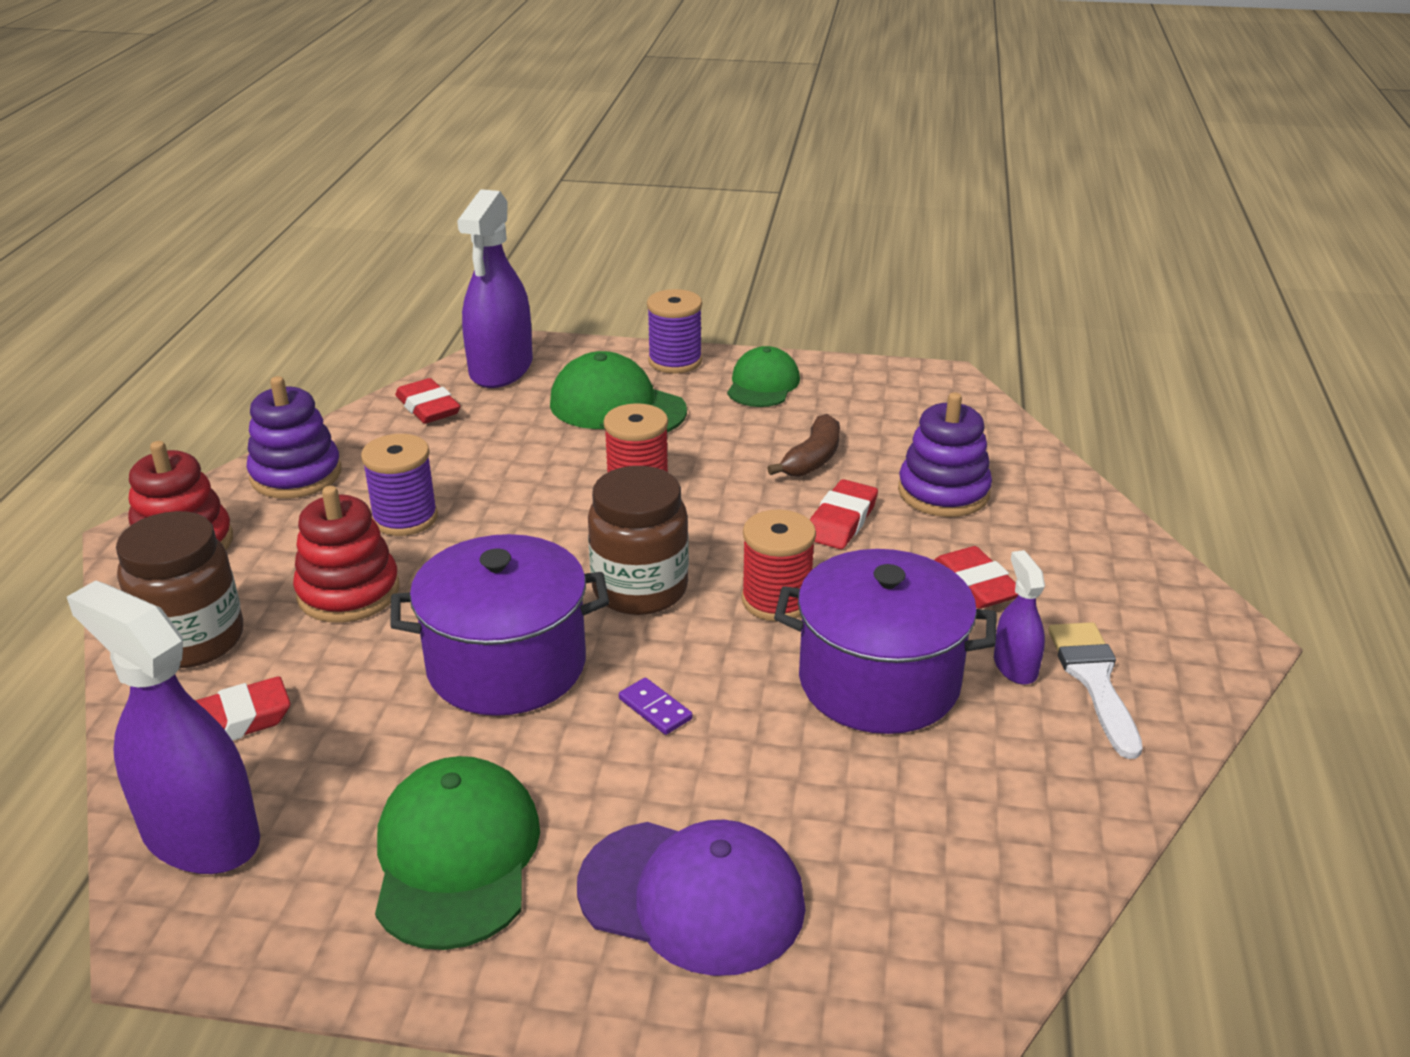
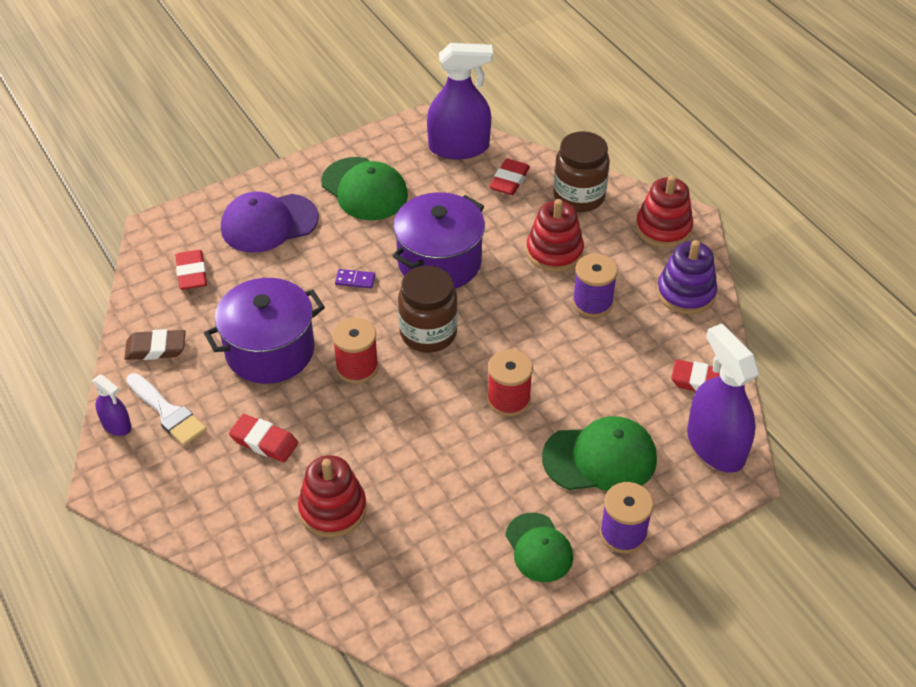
camera: 140 degrees right, 15 degrees up
brown banana [767,414,840,477] -> none
red eraser [810,479,878,549] -> red eraser moved to [175,250,207,290]
purple stacking toy [898,392,992,517] -> red stacking toy [298,455,367,537]
purple spray bottle [994,550,1045,685] -> purple spray bottle moved to [92,374,132,436]
none -> brown eraser [124,329,186,360]

